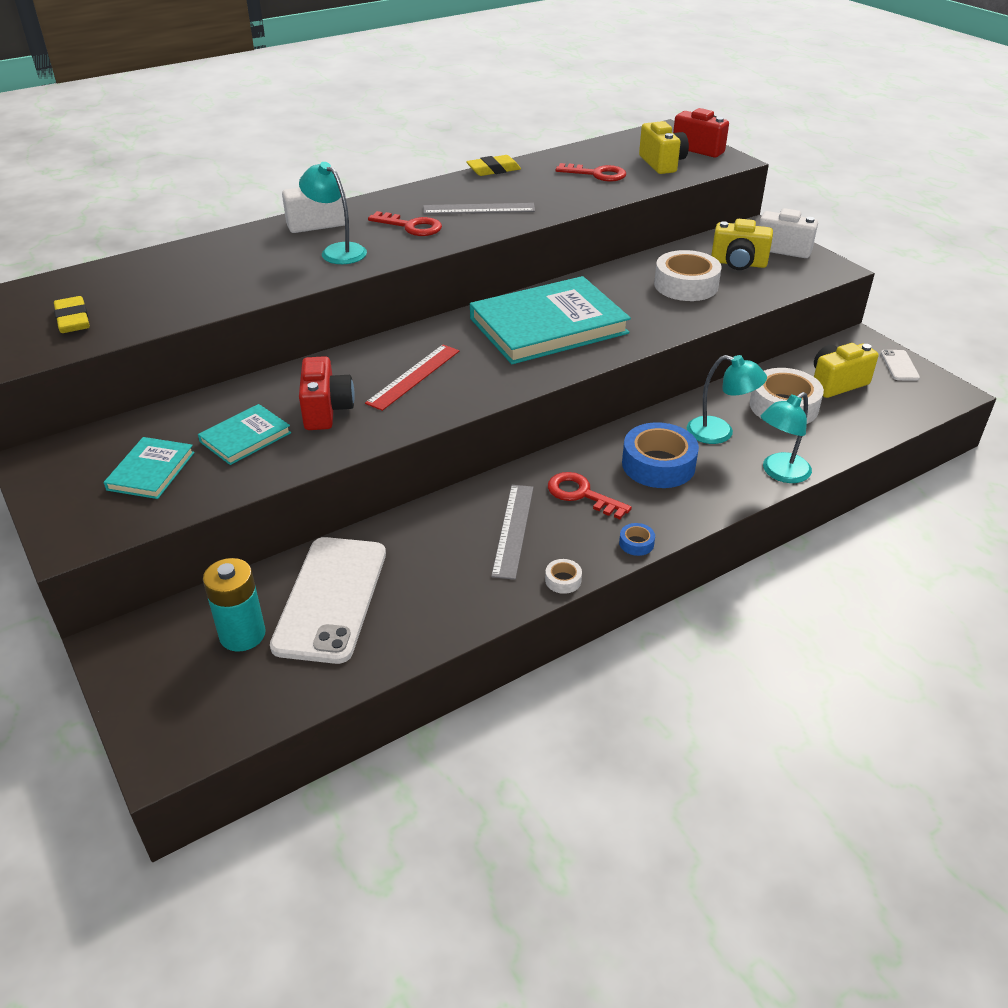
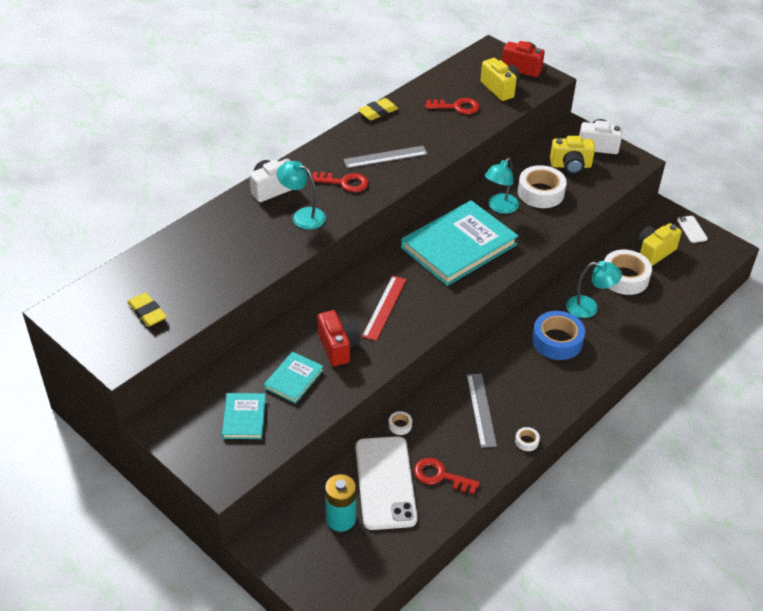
camera: 15 degrees left, 5 degrees up
red key [548,472,632,519] -> red key moved to [414,458,480,494]
blue tape [619,523,655,556] -> none
turquoise lamp [761,392,812,483] -> turquoise lamp moved to [485,157,519,214]
none -> white tape [389,411,412,435]

